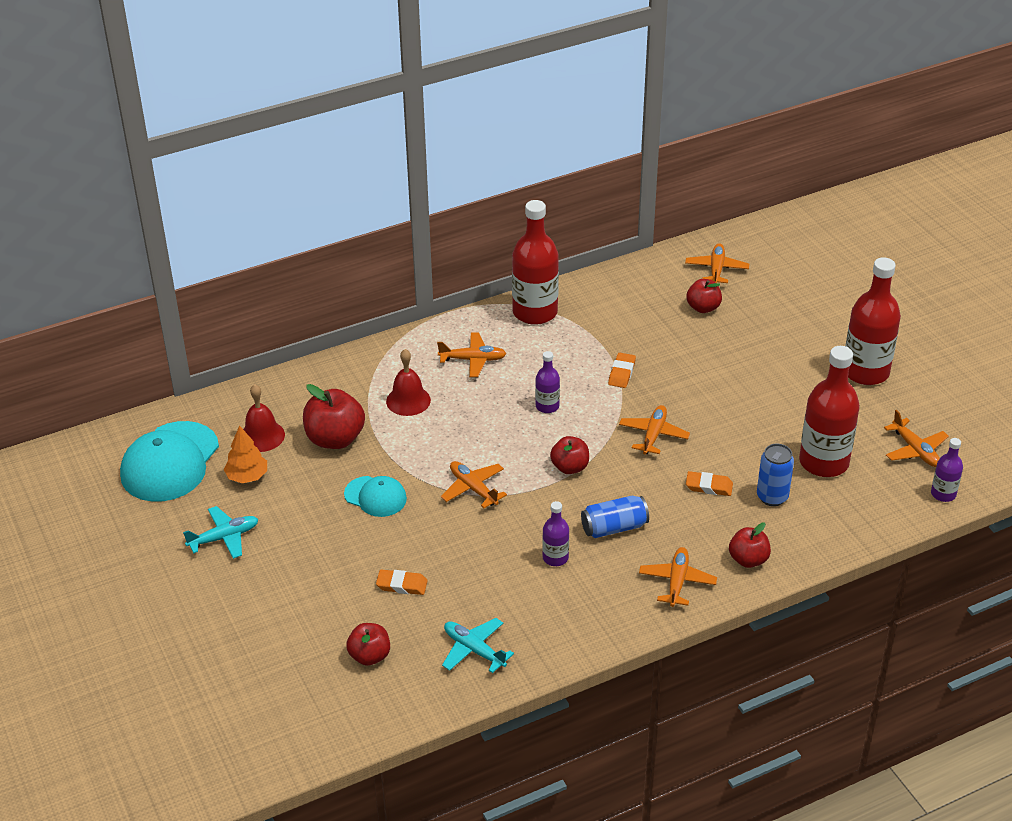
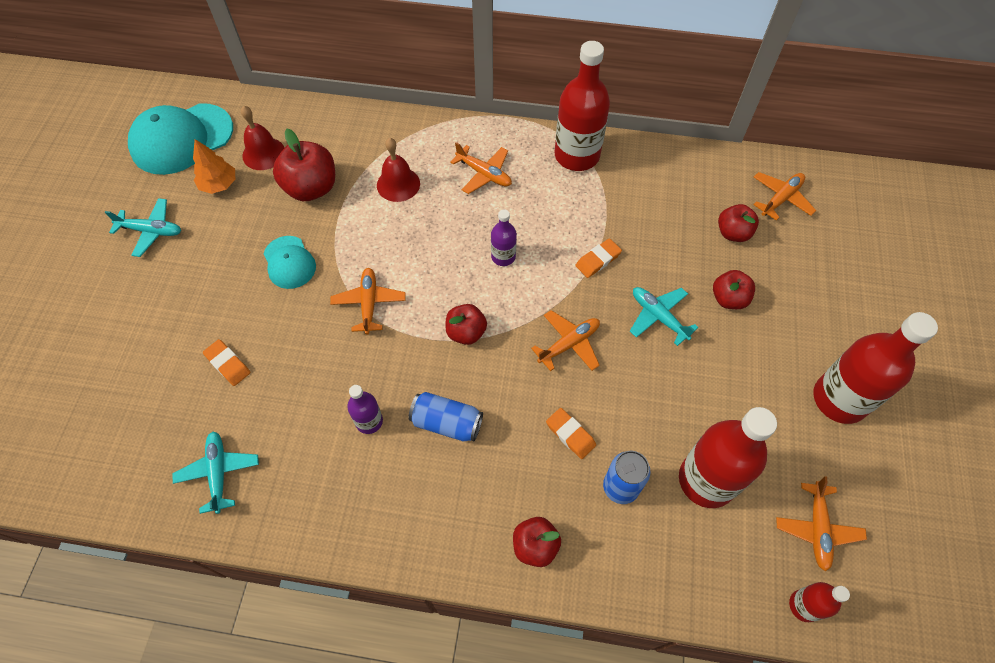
camera: 35 degrees right, 20 degrees up
red apple [346,623,390,666] -> red apple moved to [713,270,755,309]
orange plane [639,547,717,607] -> none
purple bottle [931,438,963,502] -> red bottle [789,582,850,622]
none -> turquoise plane [630,287,698,346]

